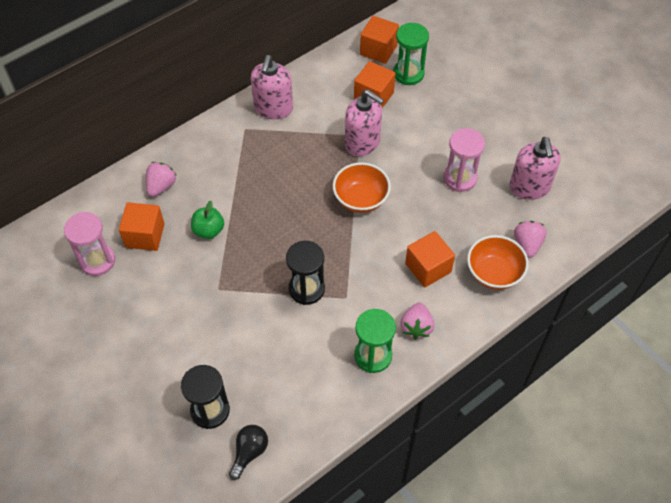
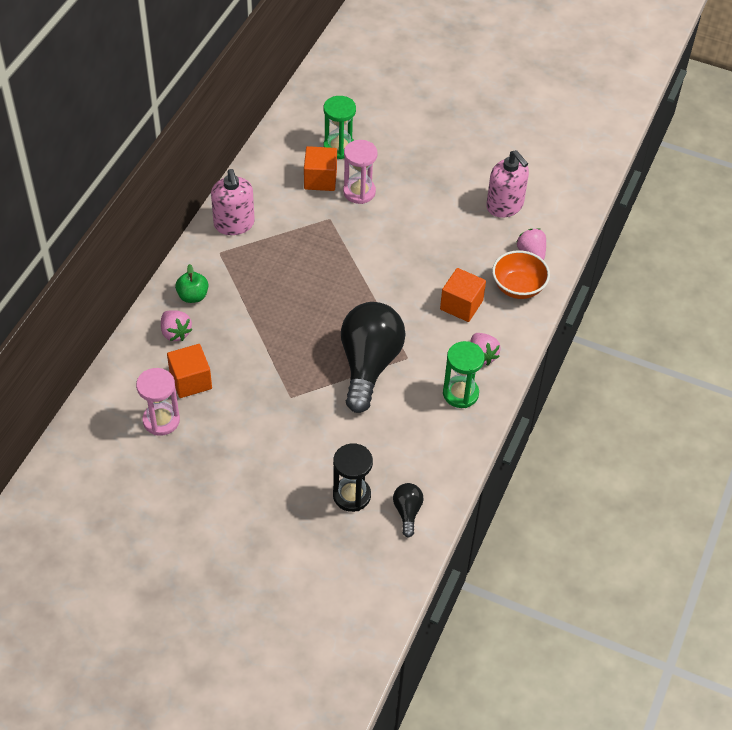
camera: 30 degrees left, 5 degrees down
pink strawberry [146,162,177,197] -> pink strawberry turned 150 degrees clockwise [161,310,192,341]
green apple [191,201,224,239] -> green apple moved to [175,264,208,303]
black hourglass [286,241,325,305] -> black light bulb [341,302,406,413]
orange bowl [333,162,391,213] -> none
pink soap dispenser [345,89,384,156] -> none
orange cube [360,16,399,64] -> none
pink hourglass [443,128,485,192] -> pink hourglass moved to [343,140,378,204]

